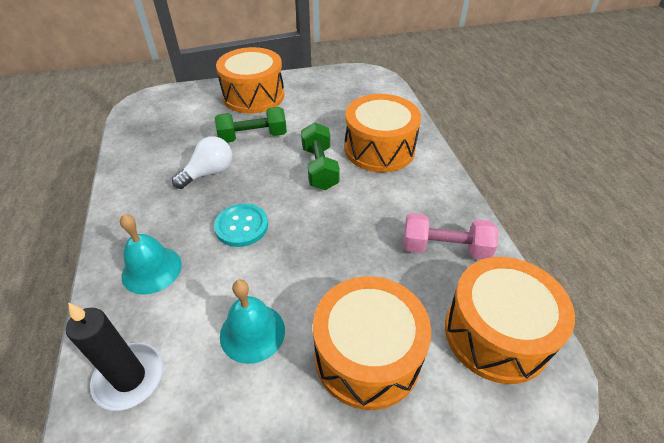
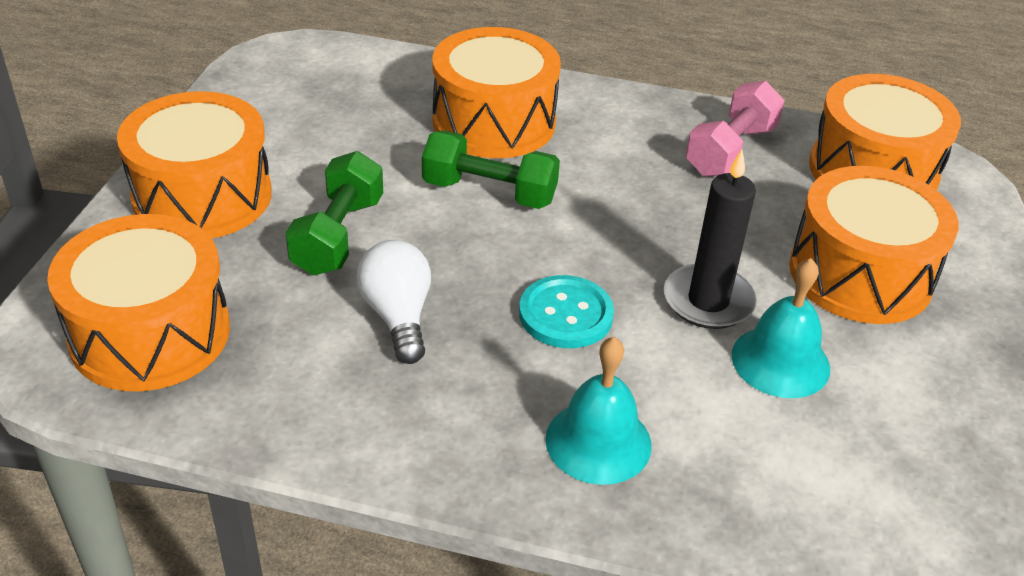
camera: 65 degrees left, 5 degrees down
black candle [66,303,164,411] -> black candle moved to [664,149,757,329]
none -> orange drum [47,214,230,391]

